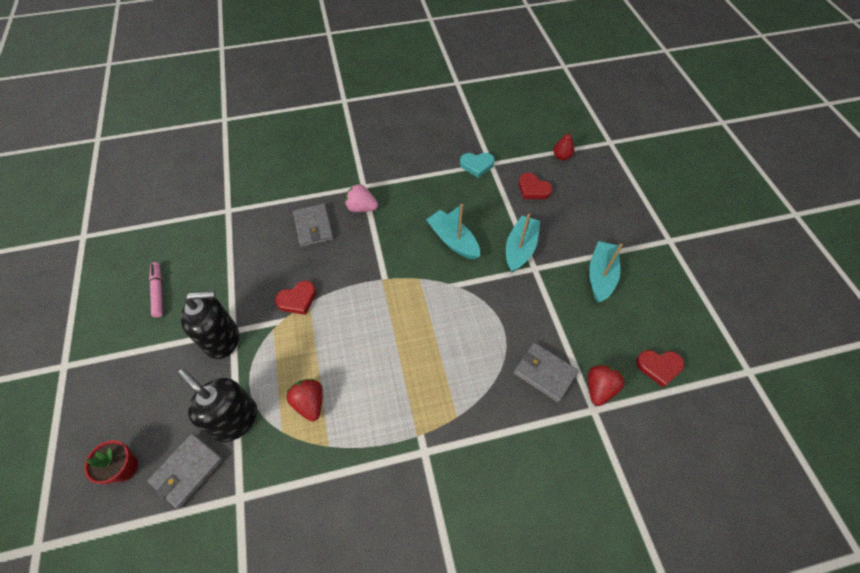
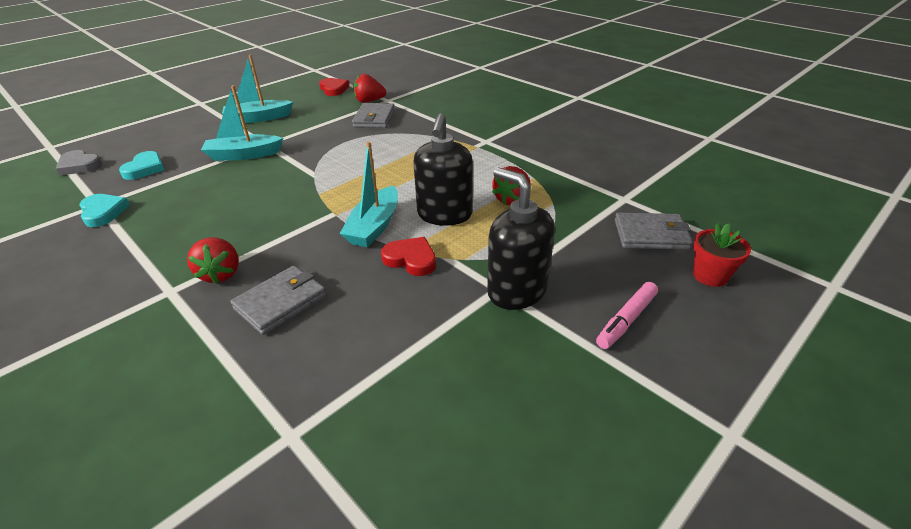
camera: 120 degrees left, 20 degrees down
pink marker [149,262,163,318] -> pink marker moved to [596,282,658,349]
black soap dispenser [178,369,257,442] -> black soap dispenser moved to [413,113,473,226]
pink strawberry [345,184,378,212] -> red strawberry [187,237,239,284]
turquoise boat [426,204,480,260] -> turquoise boat moved to [340,142,398,247]
red heart [519,173,552,199] -> turquoise heart [119,151,164,180]
red pear [553,129,574,160] -> grey heart [56,150,102,176]

